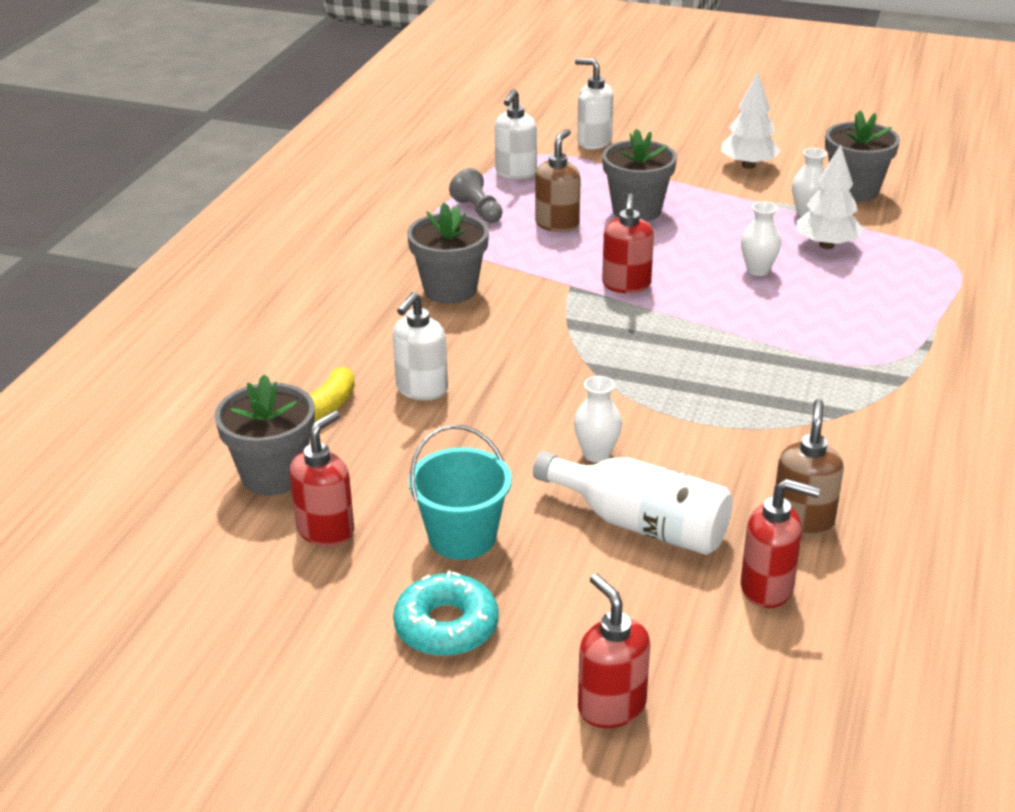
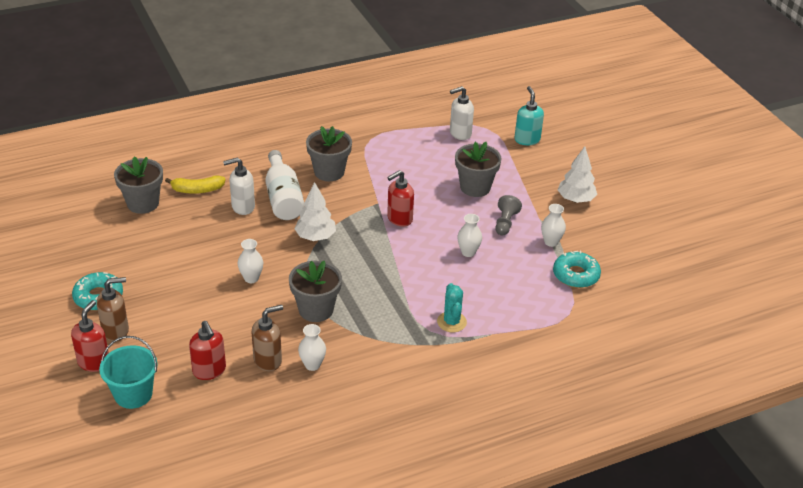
camera: 45 degrees right, 5 degrees up
red soap dispenser [289,410,354,546] -> none
turquoise bucket [409,425,512,560] -> turquoise bucket moved to [99,336,158,409]
grey pawn [449,168,502,223] -> grey pawn moved to [495,195,522,236]
white bottle [533,451,733,555] -> white bottle moved to [265,150,305,220]
brown soap dispenser [535,129,581,232] -> brown soap dispenser moved to [97,277,129,341]
white soap dispenser [575,58,614,149] -> turquoise soap dispenser [514,86,544,145]
white tree [797,145,863,249] -> white tree moved to [294,182,336,241]
grey flower pot [825,110,900,202] -> grey flower pot moved to [289,261,342,322]
none -> white vase [298,324,326,371]
none -> turquoise cactus [437,283,467,332]
none -> turquoise donut [553,251,601,288]

